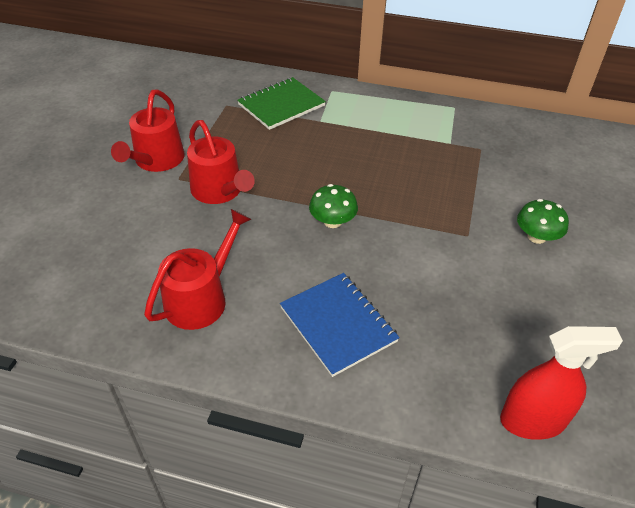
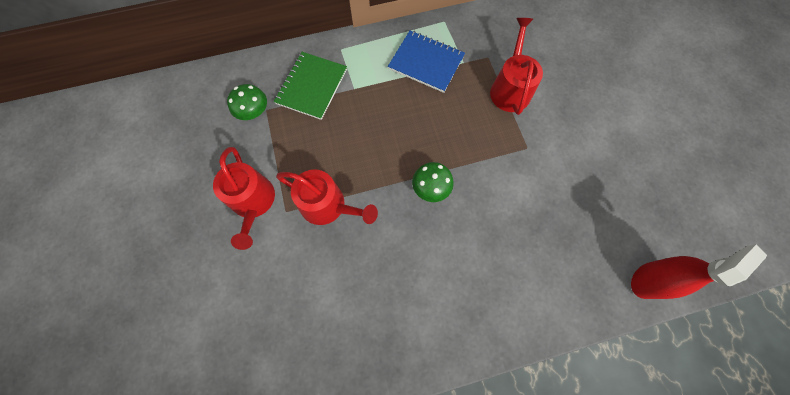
camera: 30 degrees left, 25 degrees up
red watering can [144,209,252,330] -> red watering can moved to [490,18,543,115]
blue notebook [280,273,400,377] -> blue notebook moved to [388,30,465,93]
green mushroom [517,199,569,244] -> green mushroom moved to [227,84,267,120]

